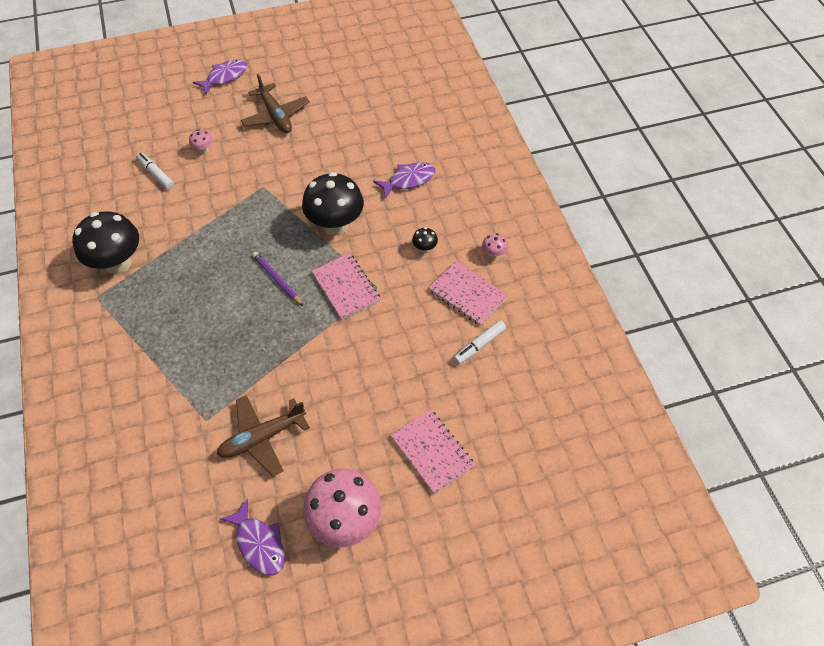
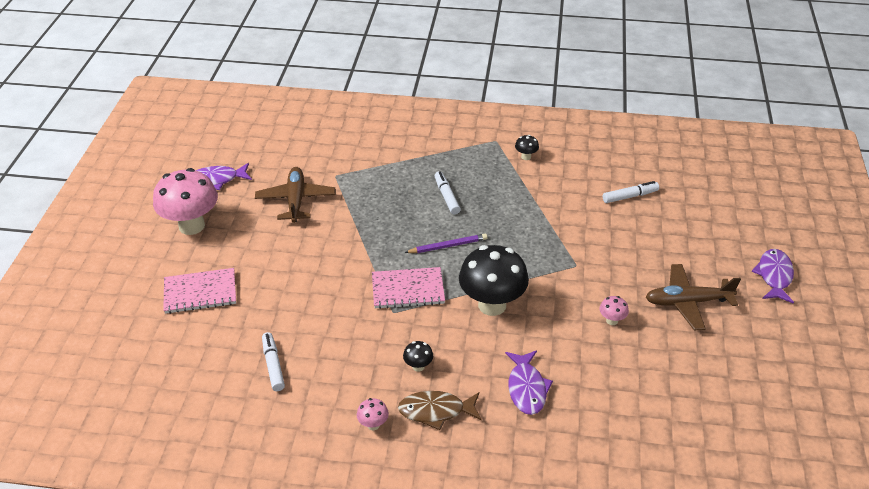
camera: 115 degrees right, 15 degrees down
black mushroom [73,211,139,274] -> black mushroom [515,135,539,160], size x0.41
pink mushroom [189,129,213,154] -> pink mushroom moved to [600,296,629,325]
purple fish [193,59,247,95] -> purple fish turned 150 degrees counterclockwise [752,249,794,304]
pink notebook [429,261,508,326] -> none
none -> brown fish [398,391,482,430]
none -> white marker [435,171,461,214]

